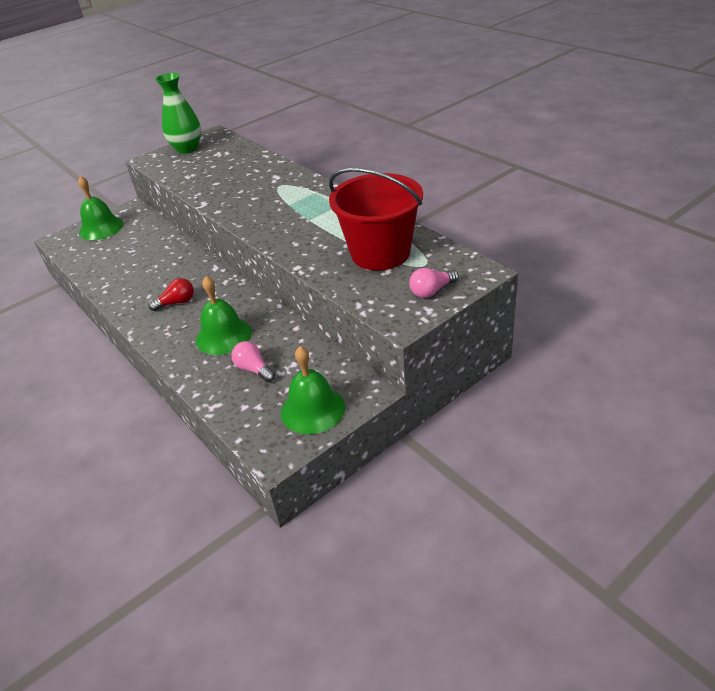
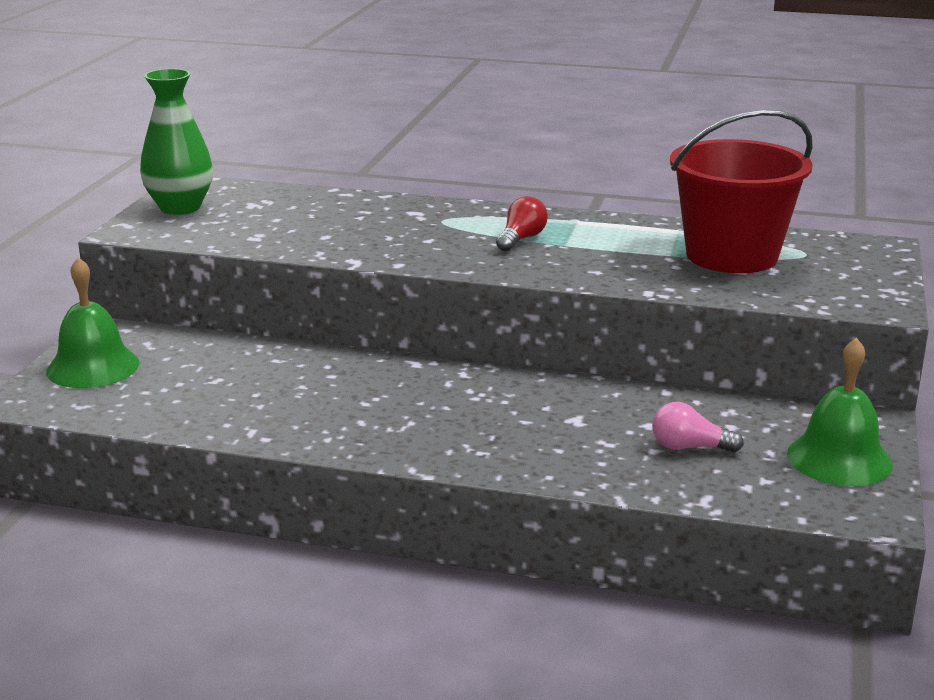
camera: 40 degrees left, 15 degrees down
red light bulb [149,278,194,311] -> red light bulb moved to [496,196,548,251]
green bell [196,276,252,355] -> none
pink light bulb [409,268,459,298] -> none

